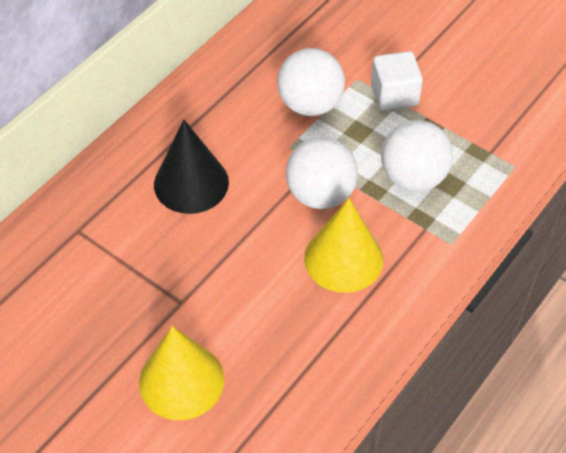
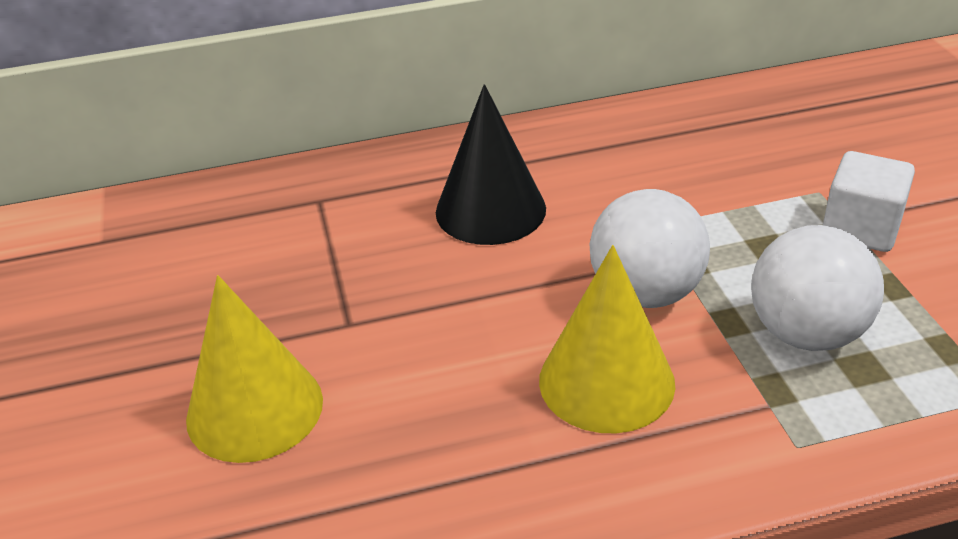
camera: 40 degrees right, 15 degrees down
white ball [277,48,345,116] -> none

